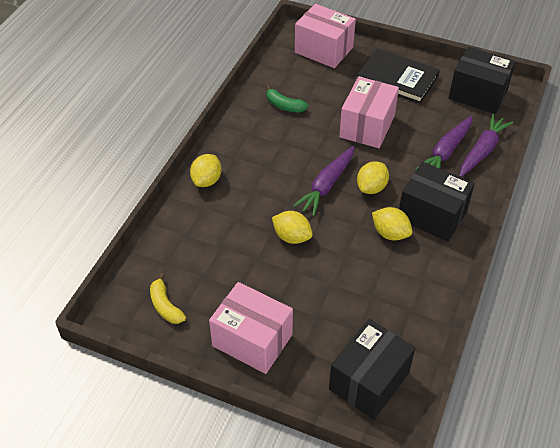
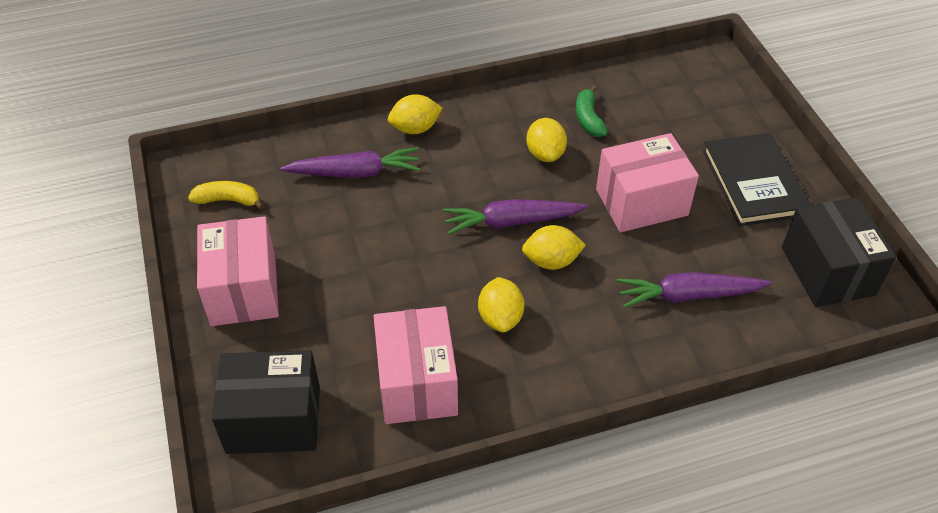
camera: 50 degrees right, 0 degrees up
yellow banana [150,273,186,324] -> yellow banana turned 75 degrees clockwise [188,181,264,210]
yellow lemon [272,211,313,244] -> yellow lemon moved to [526,118,567,162]
pink box [295,4,356,68] -> pink box moved to [374,306,458,424]
black box [399,162,475,242] -> none
purple carrot [459,114,513,177] -> purple carrot moved to [280,147,420,178]

